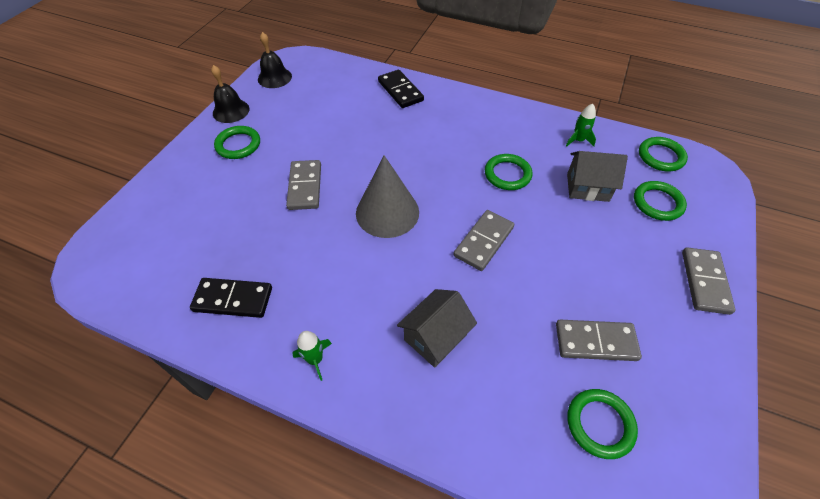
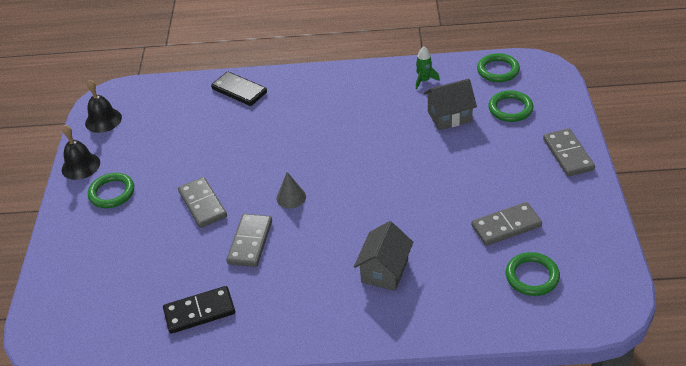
camera: 20 degrees left, 10 degrees down
green rocket [292,331,332,381] -> none
grey cone [356,155,419,238] -> grey cone [276,172,306,208], size x0.49
grey domino [454,210,514,271] -> grey domino moved to [226,214,272,267]
green ring [485,154,533,190] -> none

